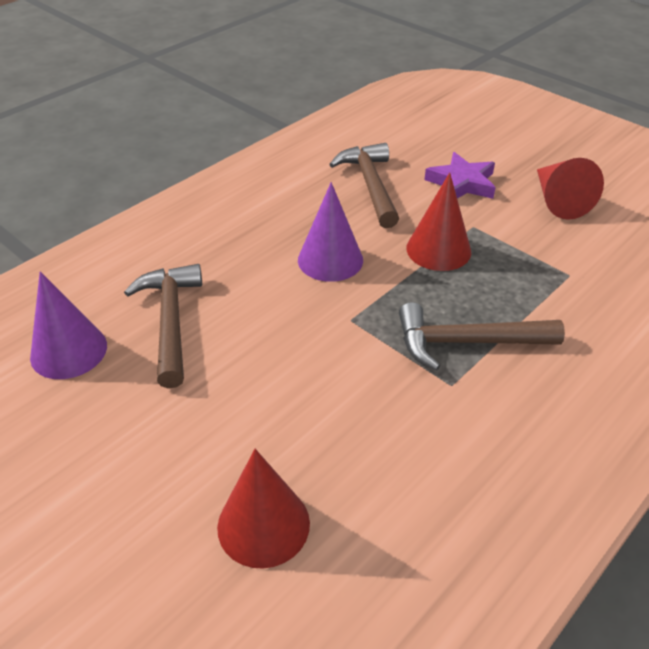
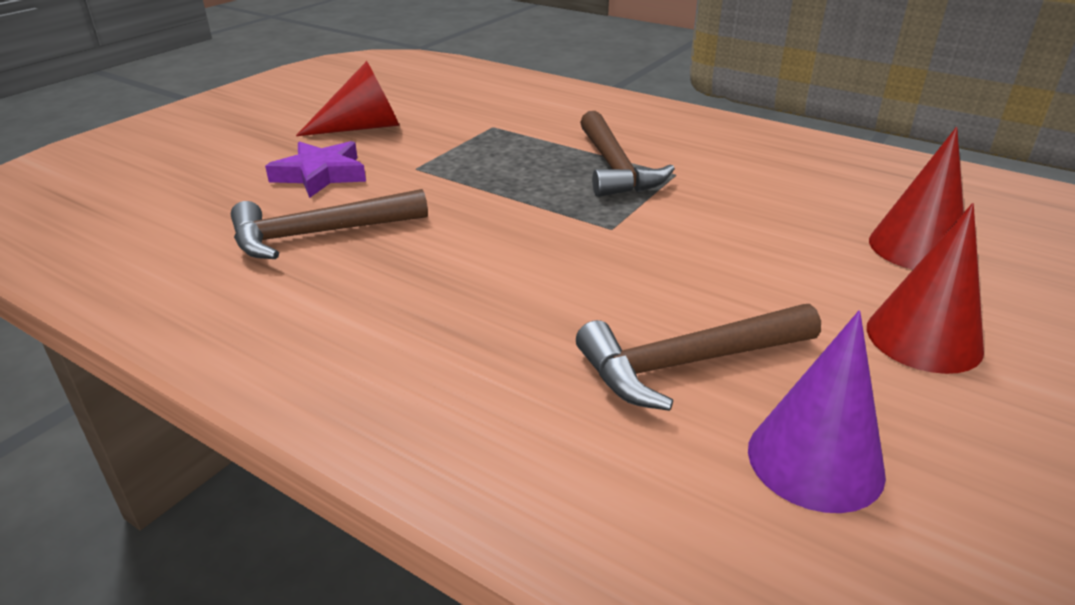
camera: 100 degrees left, 10 degrees down
purple cone [298,182,363,282] -> none
red cone [406,172,471,271] -> red cone moved to [867,203,984,374]

